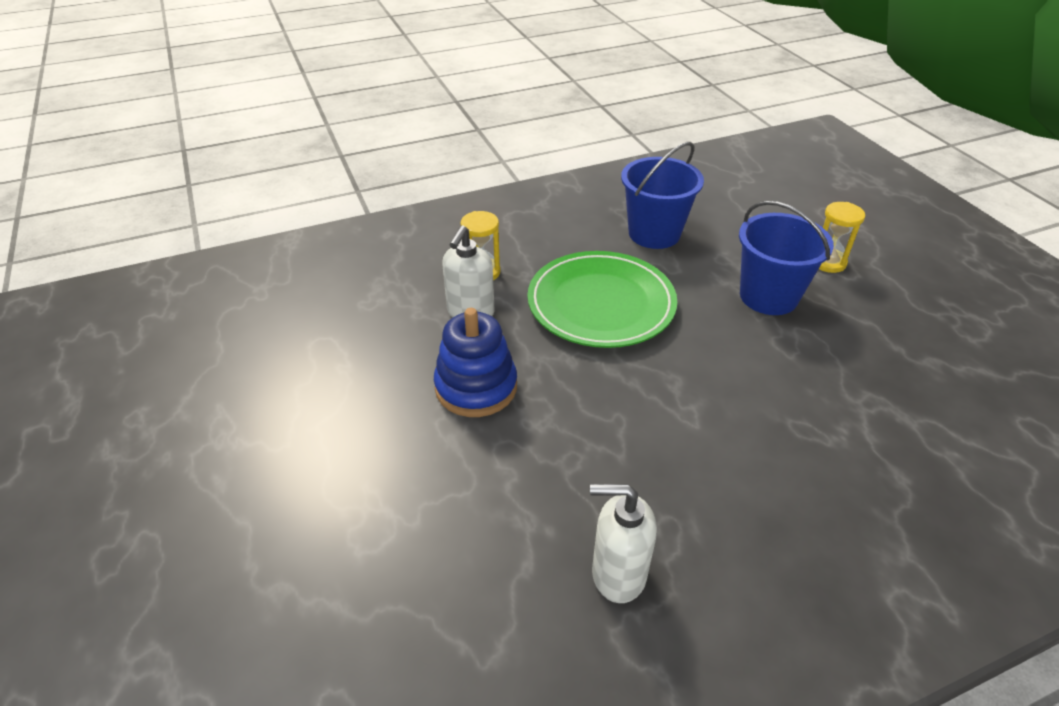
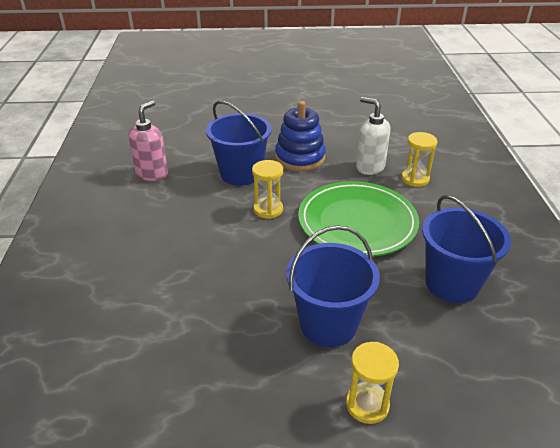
camera: 110 degrees right, 5 degrees down
white soap dispenser [590,484,657,603] -> pink soap dispenser [129,100,168,181]
none -> blue bucket [206,101,272,186]
none -> yellow hourglass [252,160,283,219]

